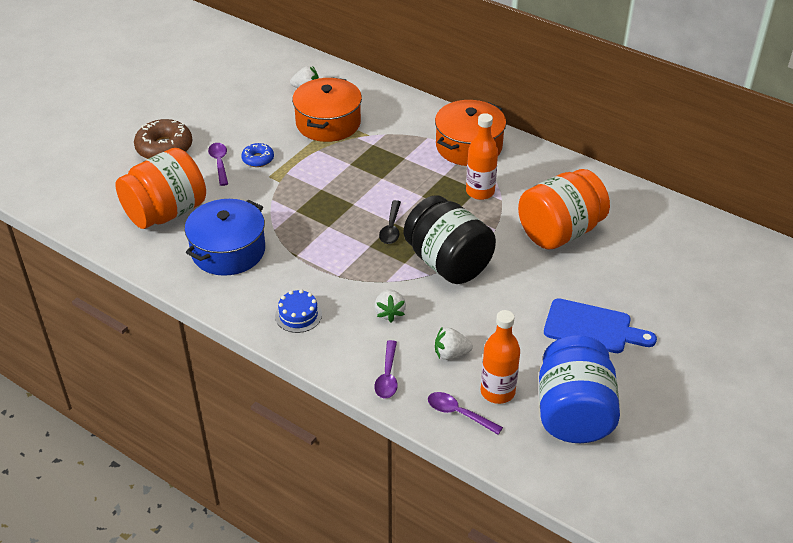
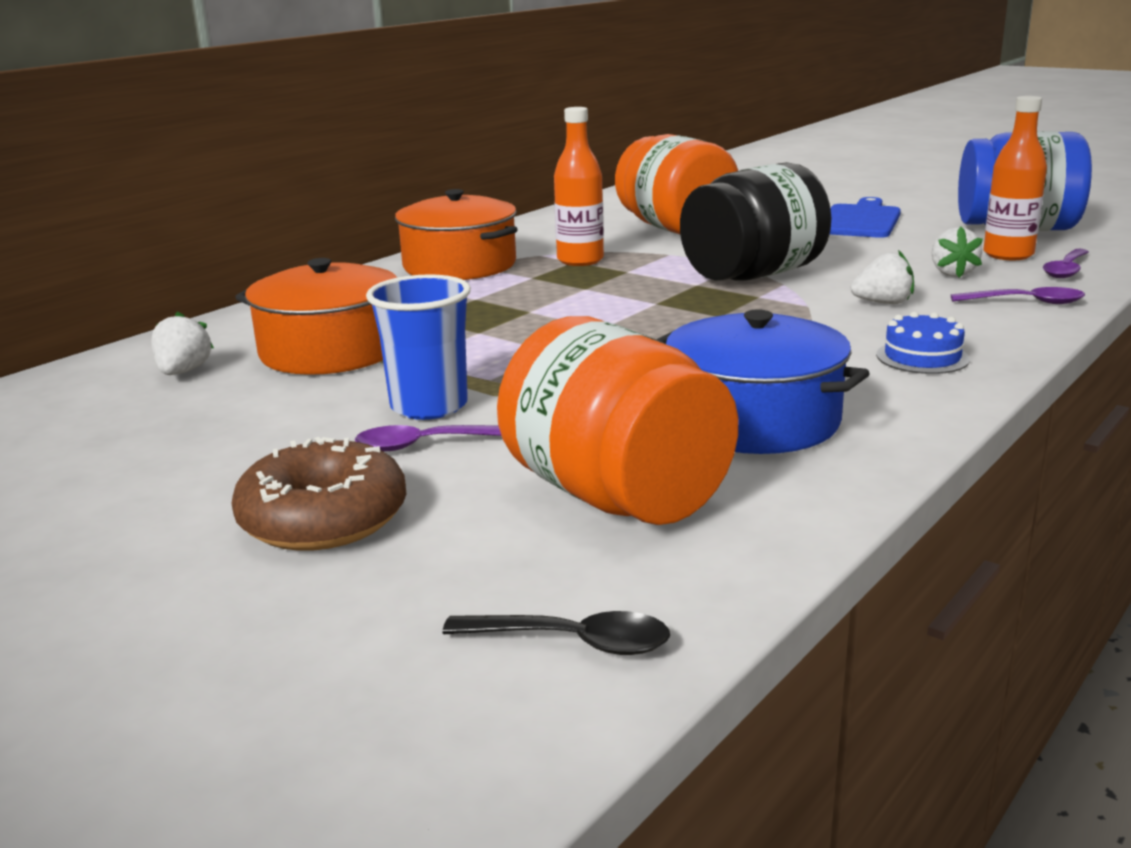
camera: 85 degrees left, 20 degrees down
blue donut [241,143,274,167] -> blue cup [366,274,471,420]
black spoon [379,200,401,244] -> black spoon moved to [442,611,670,655]

